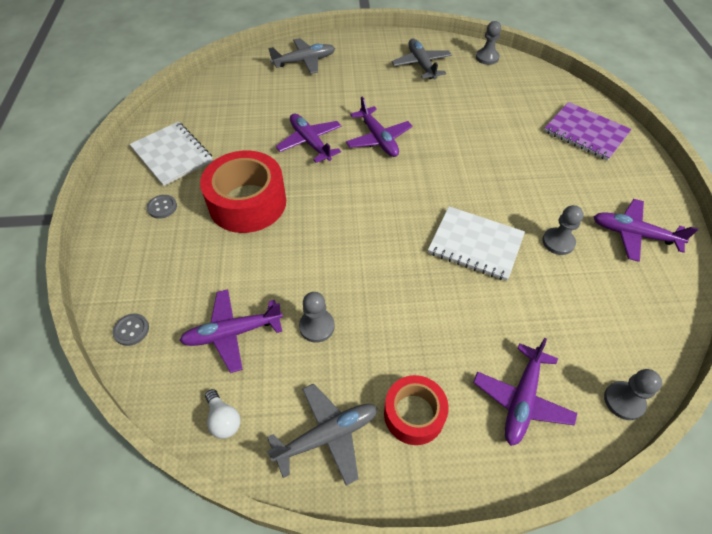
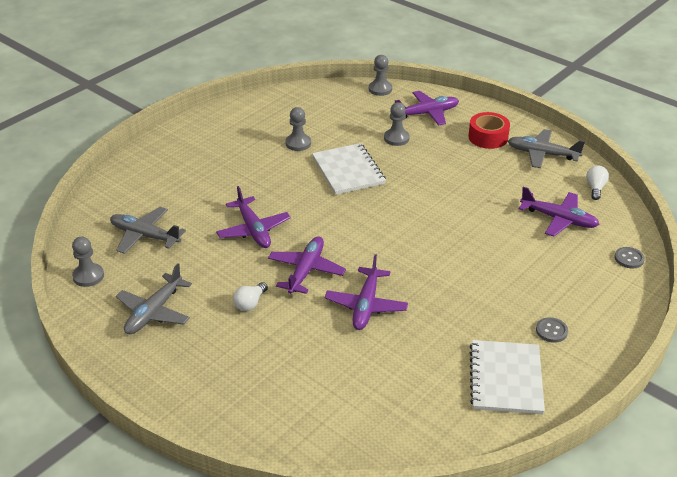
camera: 135 degrees left, 15 degrees down
red tape [200,151,286,233] -> none
grey plane [269,38,335,74] -> grey plane moved to [110,207,186,254]
grey pawn [299,292,335,343] -> grey pawn moved to [384,102,410,146]
purple notebook [544,102,632,161] -> none
purple plane [593,199,698,262] -> purple plane moved to [216,186,291,248]
none -> white light bulb [233,282,268,311]

